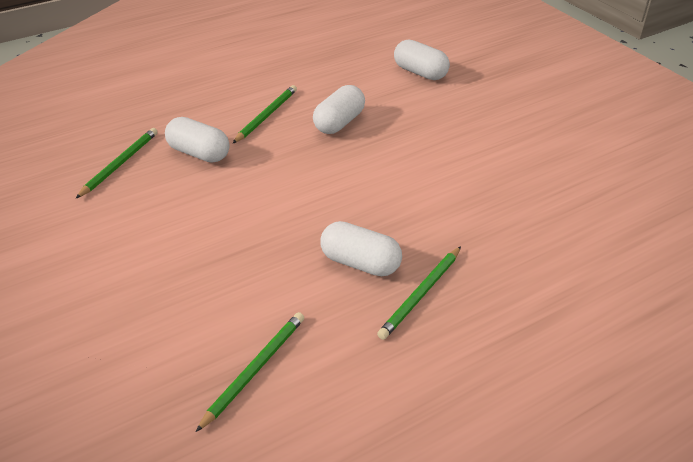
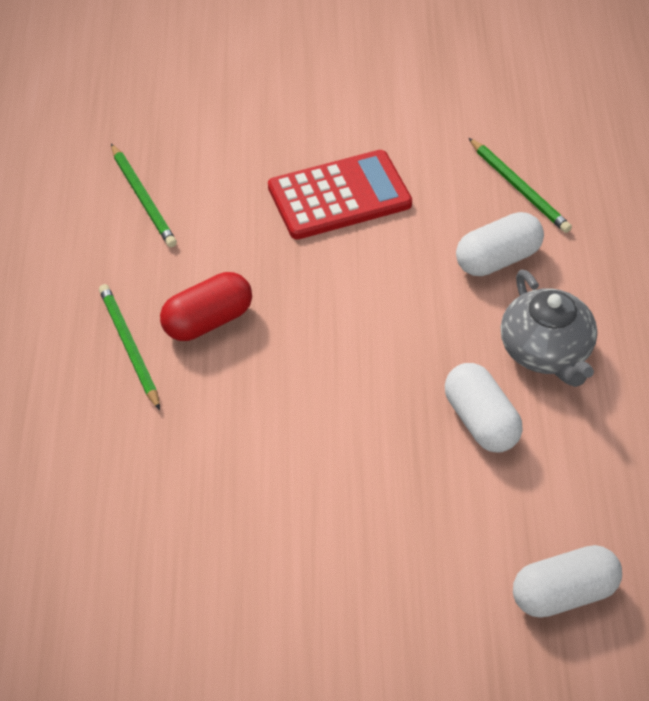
camera: 120 degrees right, 10 degrees up
green pencil [232,85,297,144] -> grey teapot [501,269,597,387]
white capsule [320,221,402,276] -> red capsule [160,272,252,341]
none -> red calculator [268,150,412,239]

